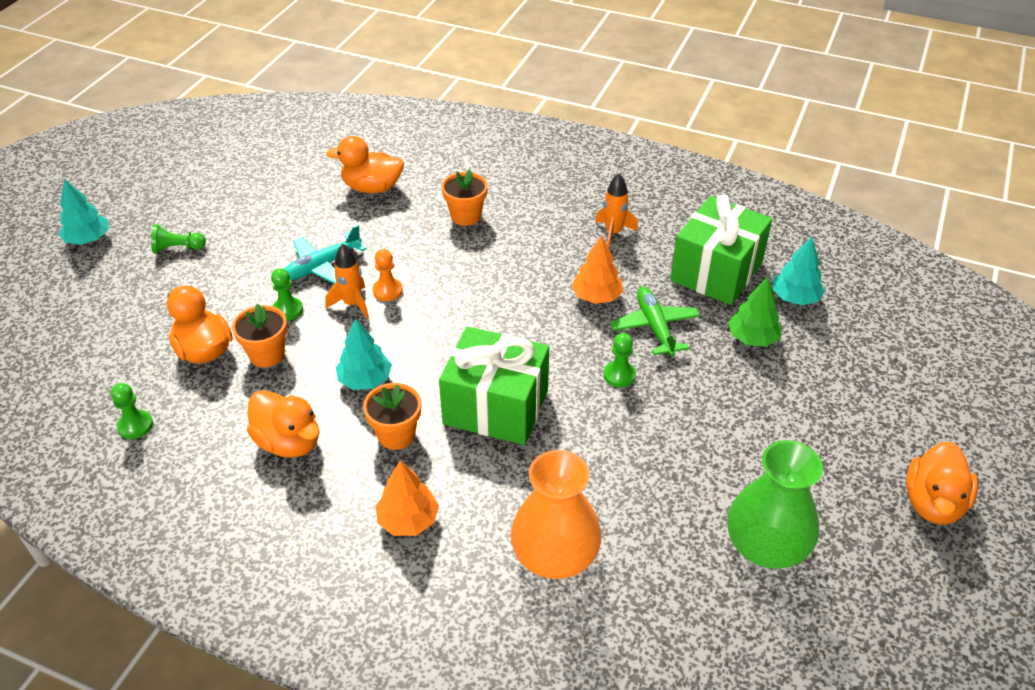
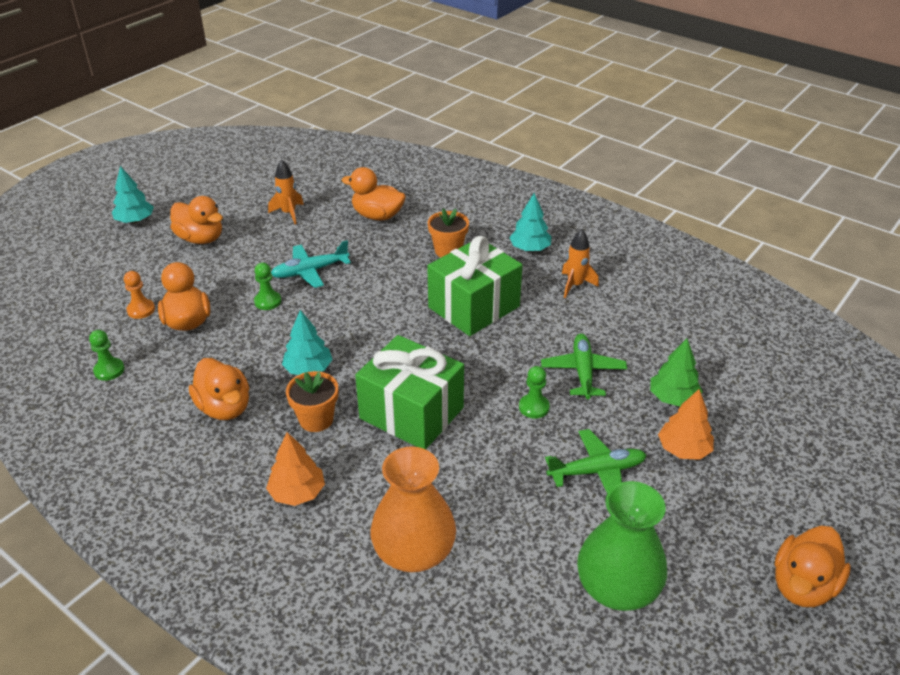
camera: 15 degrees right, 5 degrees down
green pawn [151,224,206,253] -> orange duck [170,196,223,244]
orange flower pot [232,303,287,367] -> none
orange rocket [325,244,369,319] -> orange rocket moved to [268,159,304,224]
orange pawn [373,249,403,301] -> orange pawn moved to [124,271,155,319]
orange tree [571,235,623,304] -> orange tree moved to [658,389,714,460]
green gift [670,194,772,305] -> green gift moved to [427,236,523,336]
turquoise tree [773,237,825,305] -> turquoise tree moved to [509,193,551,252]
none -> green plane [545,429,646,493]

